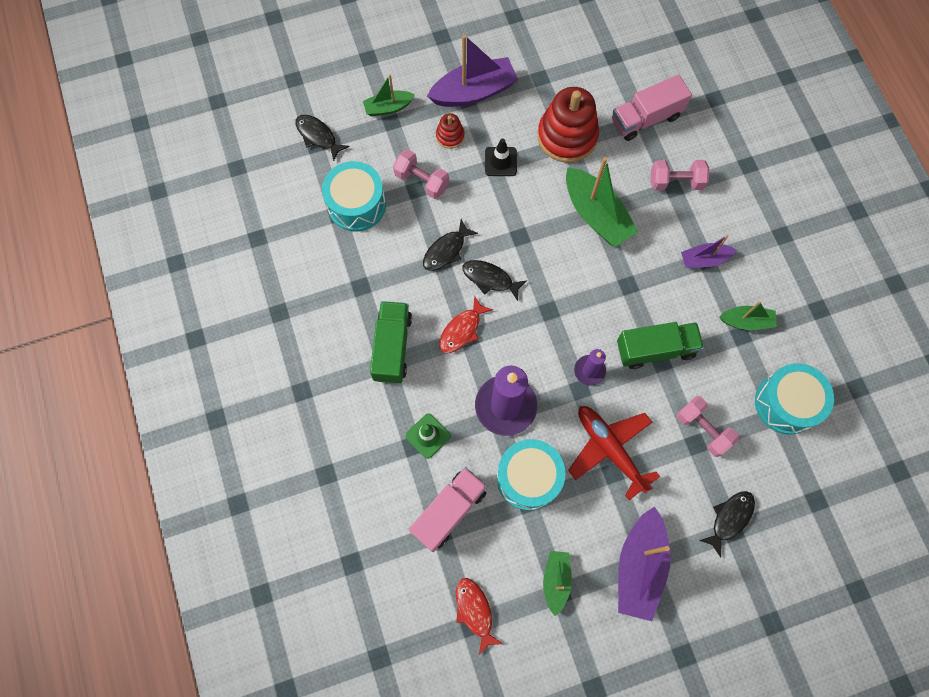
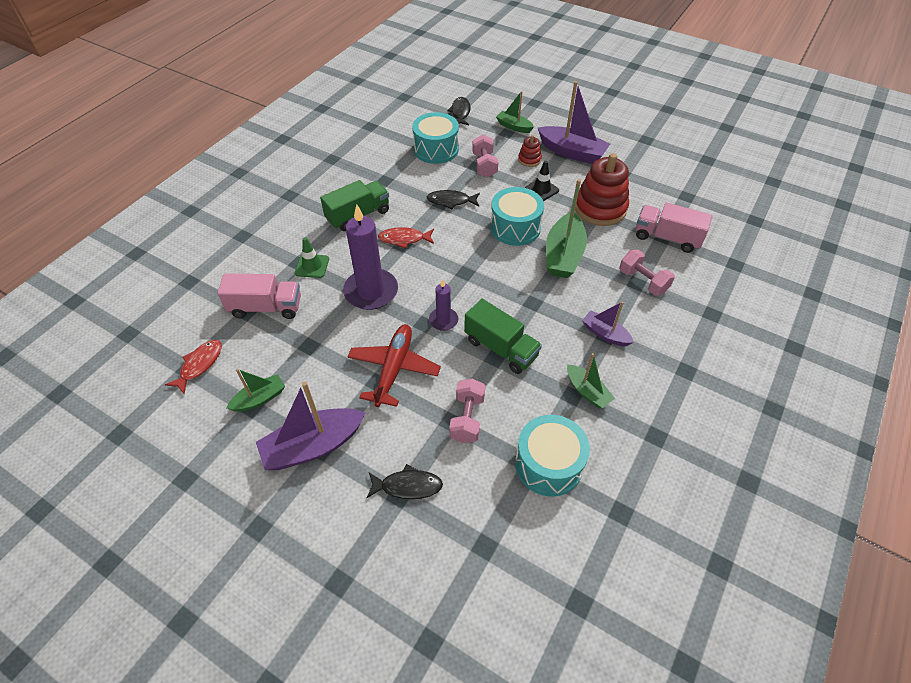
camera: 50 degrees right, 20 degrees down
black fish [462,260,527,301] -> none
turquoise drum [497,439,565,511] -> turquoise drum moved to [490,187,544,246]

